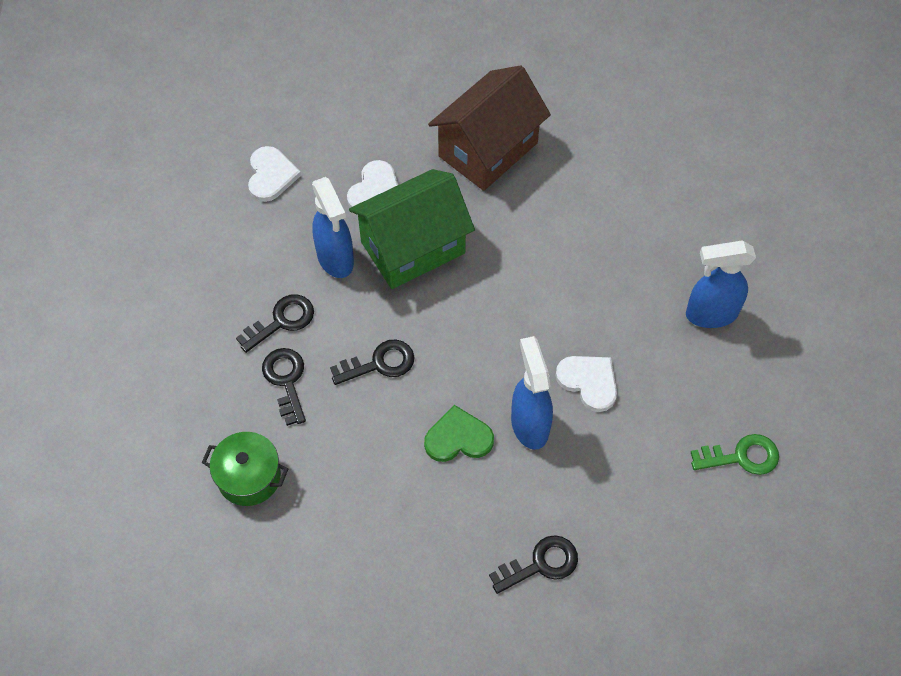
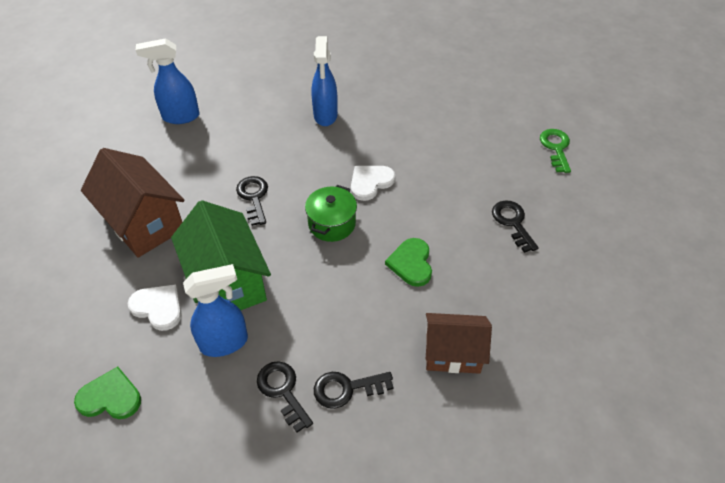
camera: 85 degrees left, 10 degrees down
green pot [202,432,288,506] -> green pot moved to [305,185,357,242]
white heart [248,146,301,202] -> green heart [74,367,141,419]
black key [330,340,415,385] -> black key moved to [236,176,268,226]
blue spray bottle [511,336,553,450] -> blue spray bottle moved to [136,38,200,124]
green key [691,434,779,475] -> green key moved to [540,129,571,173]
none -> brown house [426,313,492,374]

